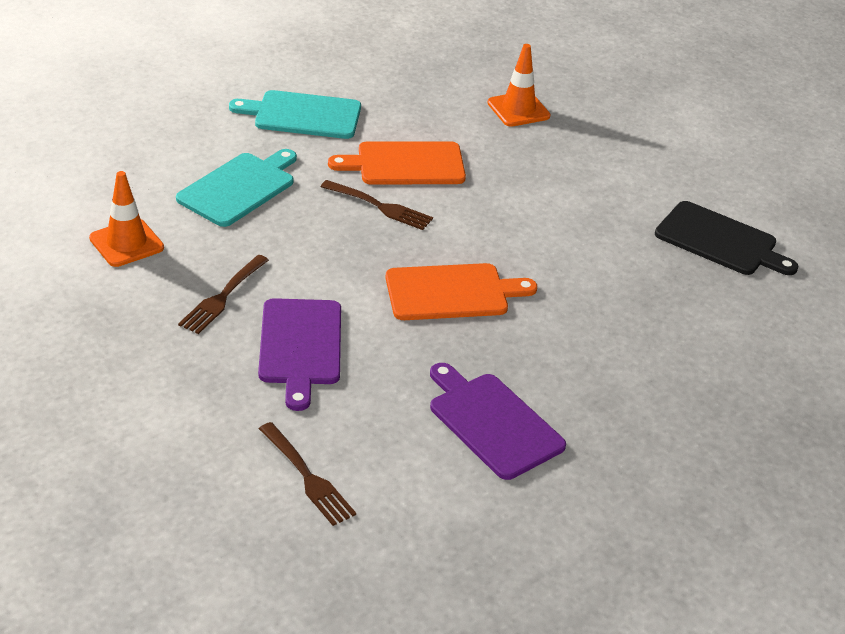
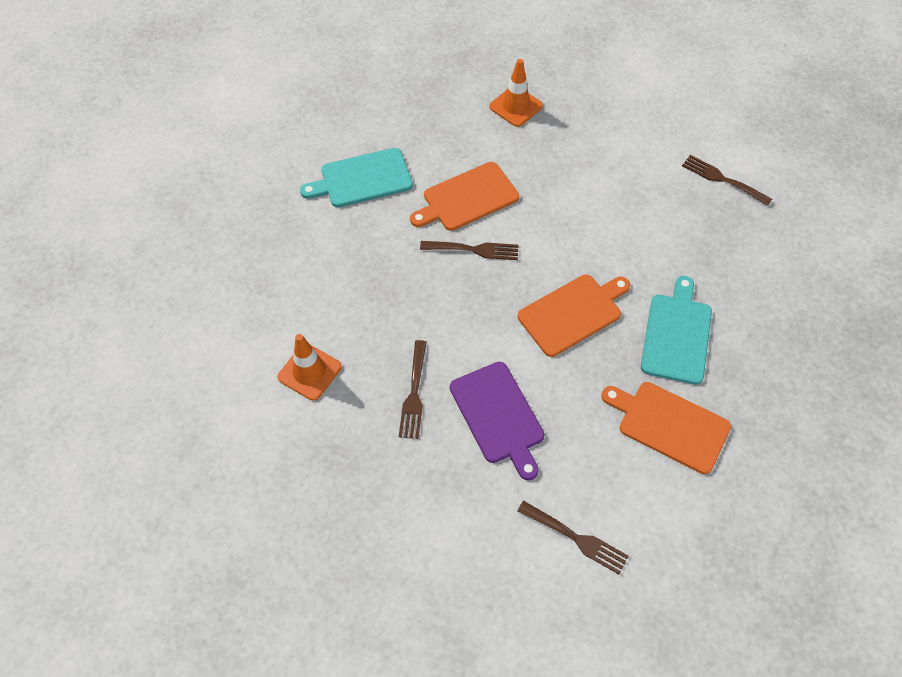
camera: 20 degrees left, 20 degrees up
turquoise cutting board [176,149,297,227] -> turquoise cutting board moved to [641,276,712,385]
purple cutting board [430,363,566,480] -> orange cutting board [601,382,731,474]
black cutting board [655,201,799,275] -> brown fork [682,155,772,206]

